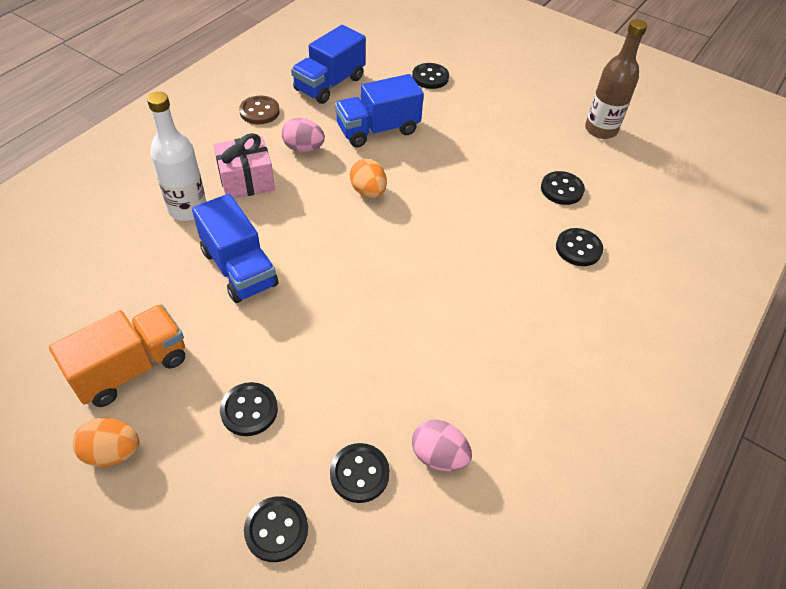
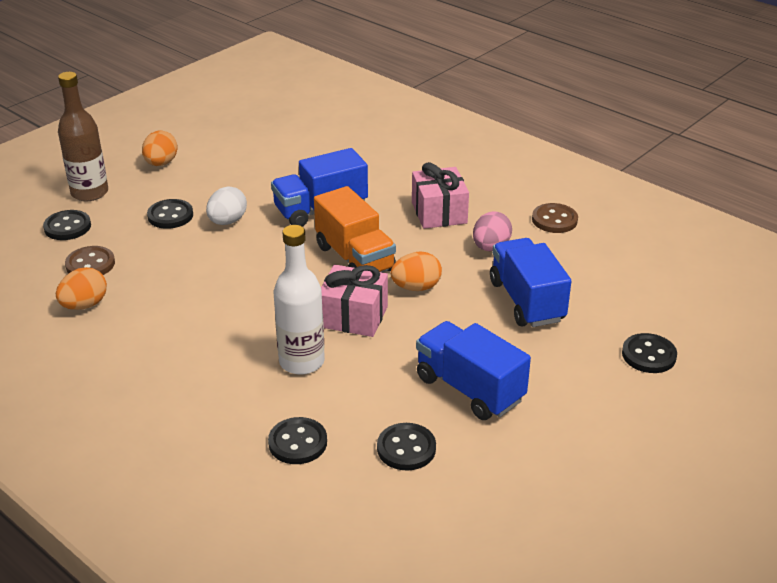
camera: 100 degrees right, 15 degrees down
orange truck [49,304,185,407] -> orange truck moved to [314,186,396,272]
white bottle [147,92,207,221] -> white bottle moved to [274,225,325,375]
blue truck [291,25,366,104] -> blue truck moved to [416,321,531,420]
black button [330,443,390,503] -> brown button [65,246,115,275]
pink egg [412,420,472,471] -> orange egg [56,267,107,310]
brown bottle [585,19,647,139] -> brown bottle moved to [58,72,108,201]
none -> white egg [206,187,247,225]
none -> pink gift [321,264,388,337]

